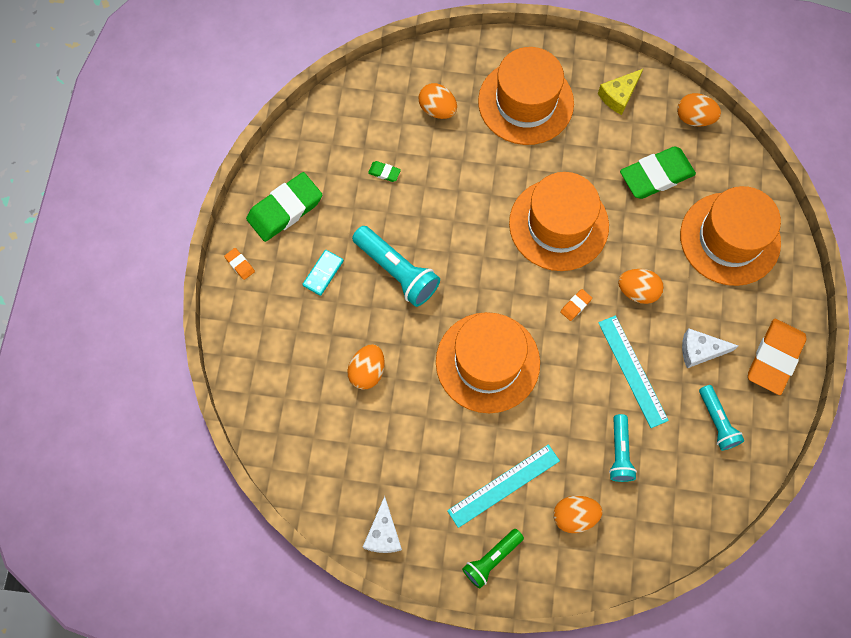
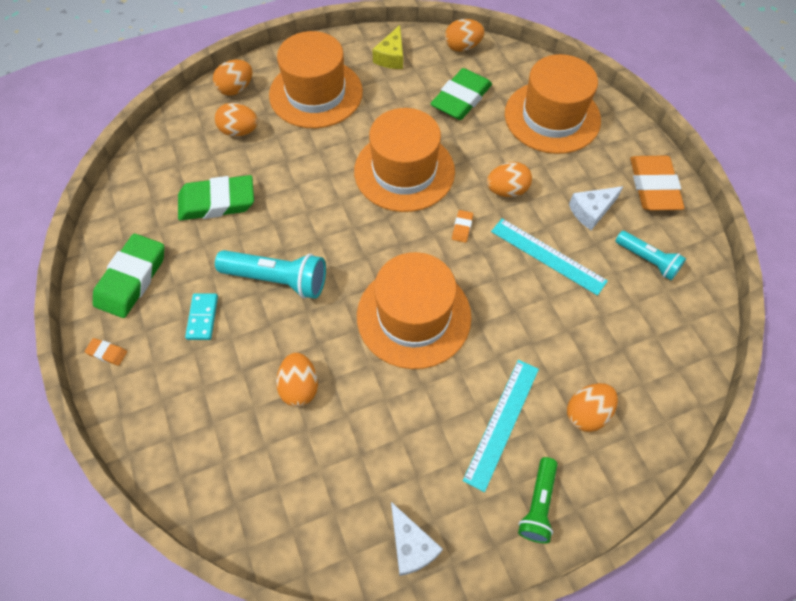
camera: 30 degrees left, 10 degrees down
green eraser [368,161,401,182] -> green eraser [178,175,254,220], size x2.38
turquoise flashlight [609,414,637,482] -> none
none -> orange egg [213,60,252,96]

